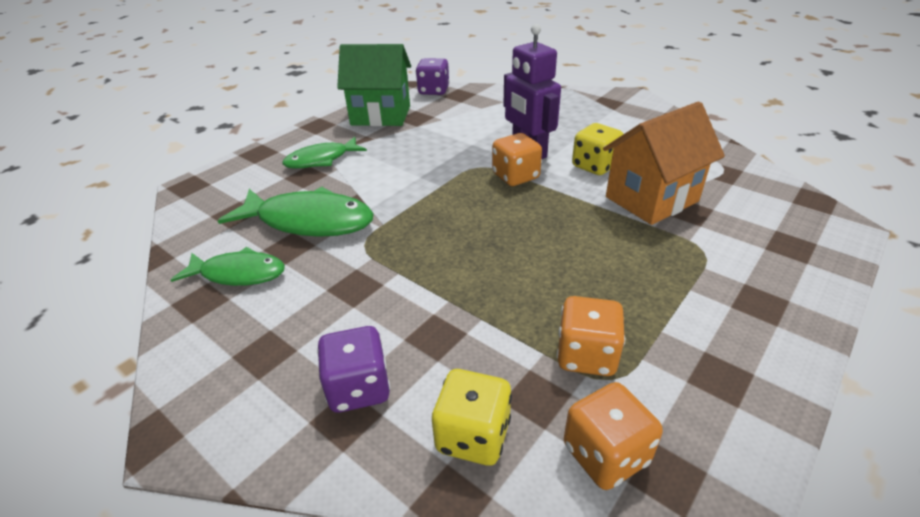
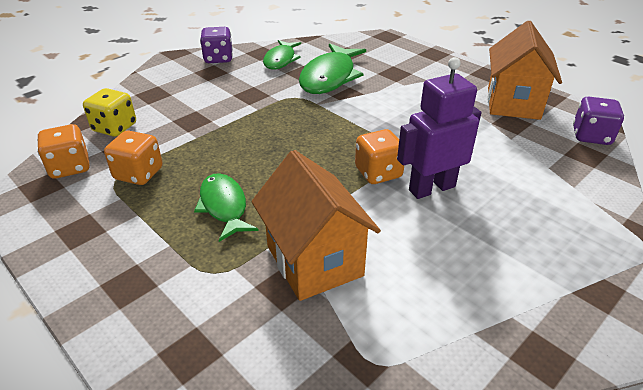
camera: 95 degrees right, 0 degrees up
green fish [282,137,367,168] -> green fish moved to [194,173,259,242]
purple dice [317,326,390,413] -> purple dice moved to [200,27,233,63]
green house [337,44,411,126] -> orange house [487,21,562,120]
yellow dice [572,123,624,175] -> none

